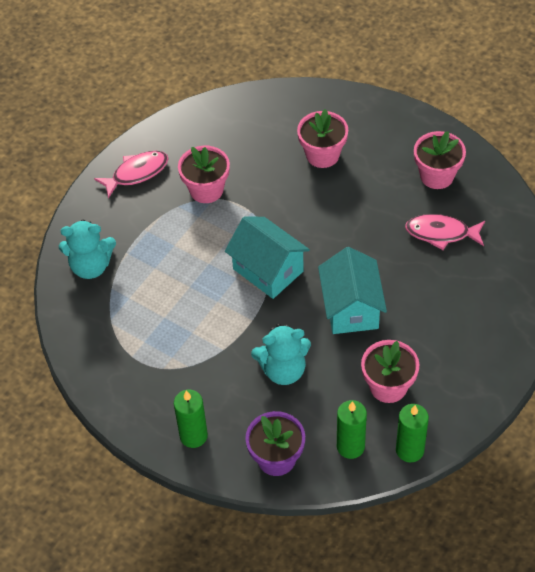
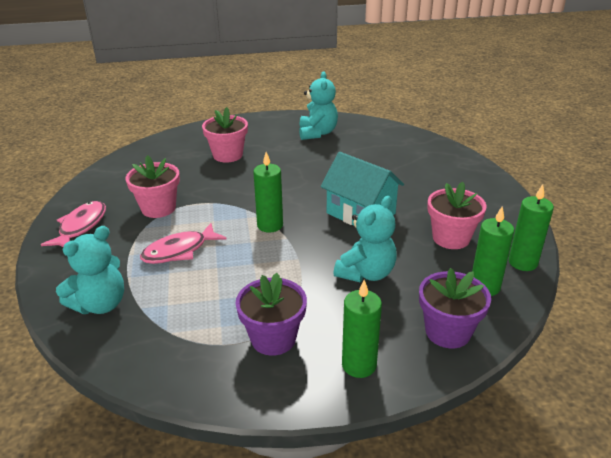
camera: 45 degrees left, 20 degrees down
turquoise house [225,217,310,299] -> green candle [253,152,283,233]
pink fish [405,214,485,250] -> pink fish moved to [140,223,227,264]
pink flower pot [414,131,466,189] -> turquoise teddy bear [299,71,338,140]
none -> purple flower pot [236,273,307,356]

